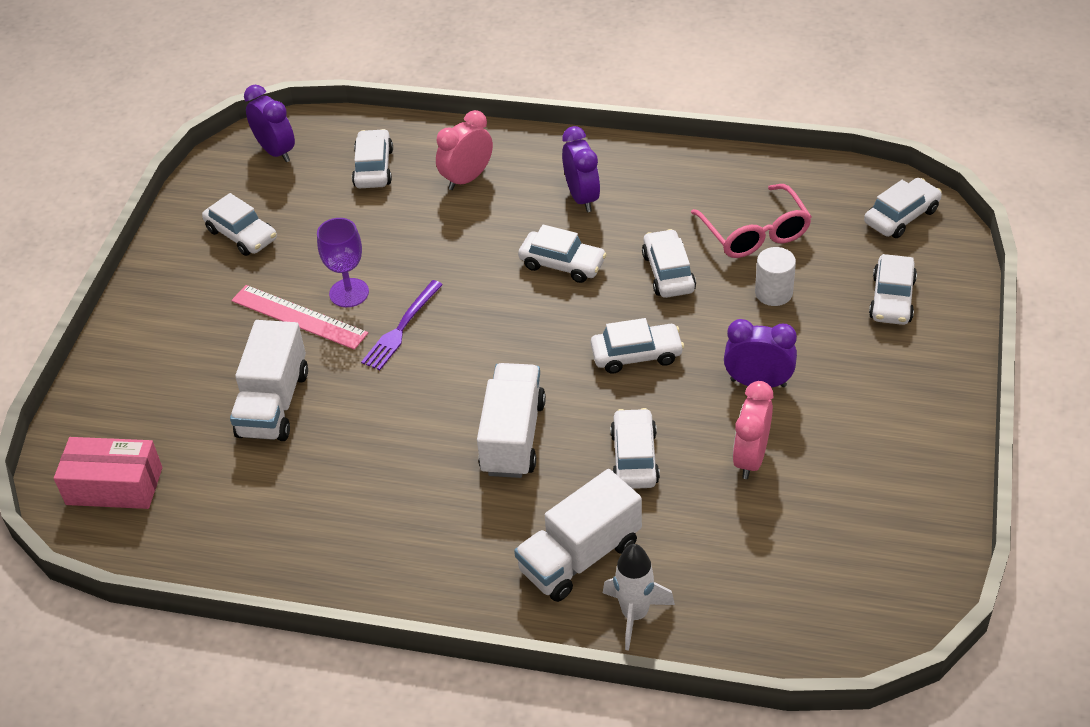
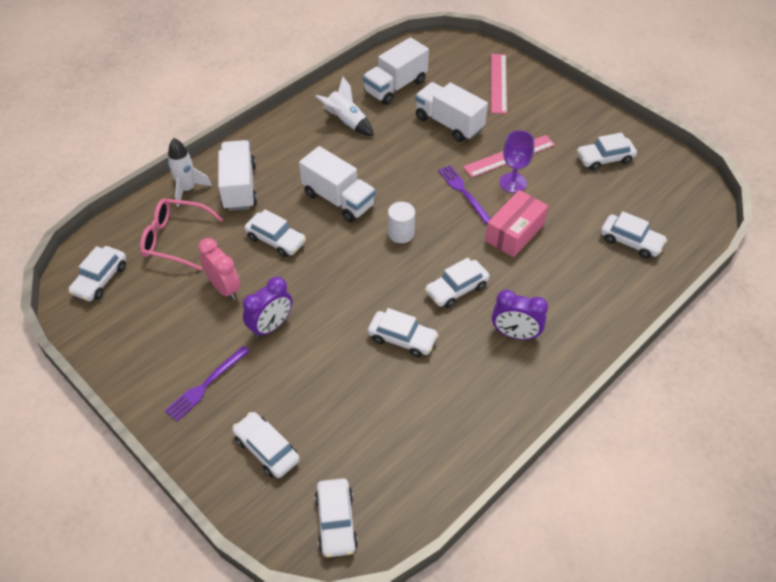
camera: 120 degrees right, 5 degrees up
pink box [54,437,162,509] -> pink box moved to [485,190,548,257]
purple clock [244,85,295,162] -> none
pink clock [436,110,493,190] -> none
white car [591,318,684,374] -> white car moved to [69,246,126,301]
pink glasses [691,184,812,258] -> pink glasses moved to [140,198,223,271]
white cylinder [755,247,796,306] -> white cylinder moved to [388,202,415,243]
none -> purple fork [165,346,250,421]
none -> white rocket [316,77,374,136]
none -> white truck [363,37,429,105]
none -> pink ruler [491,54,507,114]

